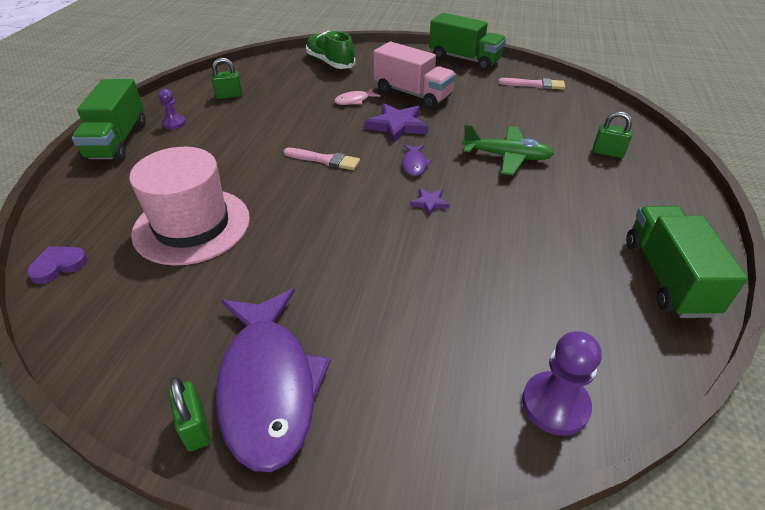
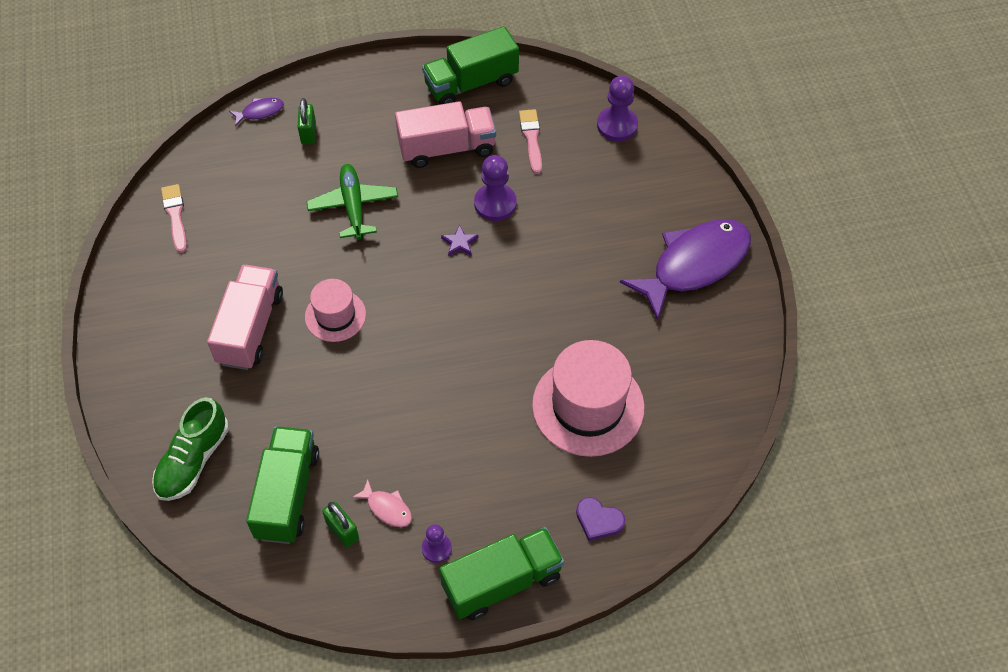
camera: 115 degrees left, 15 degrees up
purple heart [27,246,88,284] -> purple heart moved to [576,497,625,541]
green padlock [169,377,211,451] -> none
pink brush [283,148,360,170] -> pink brush moved to [519,109,542,174]
pink fish [334,88,380,105] -> pink fish moved to [352,479,412,527]
purple star [365,103,428,144] -> pink hat [305,279,366,342]
purple fish [402,145,432,176] -> purple fish moved to [229,98,284,127]
green truck [429,13,506,70] -> green truck moved to [246,426,319,544]
none -> pink truck [395,101,496,168]
none -> purple pawn [474,155,517,221]

